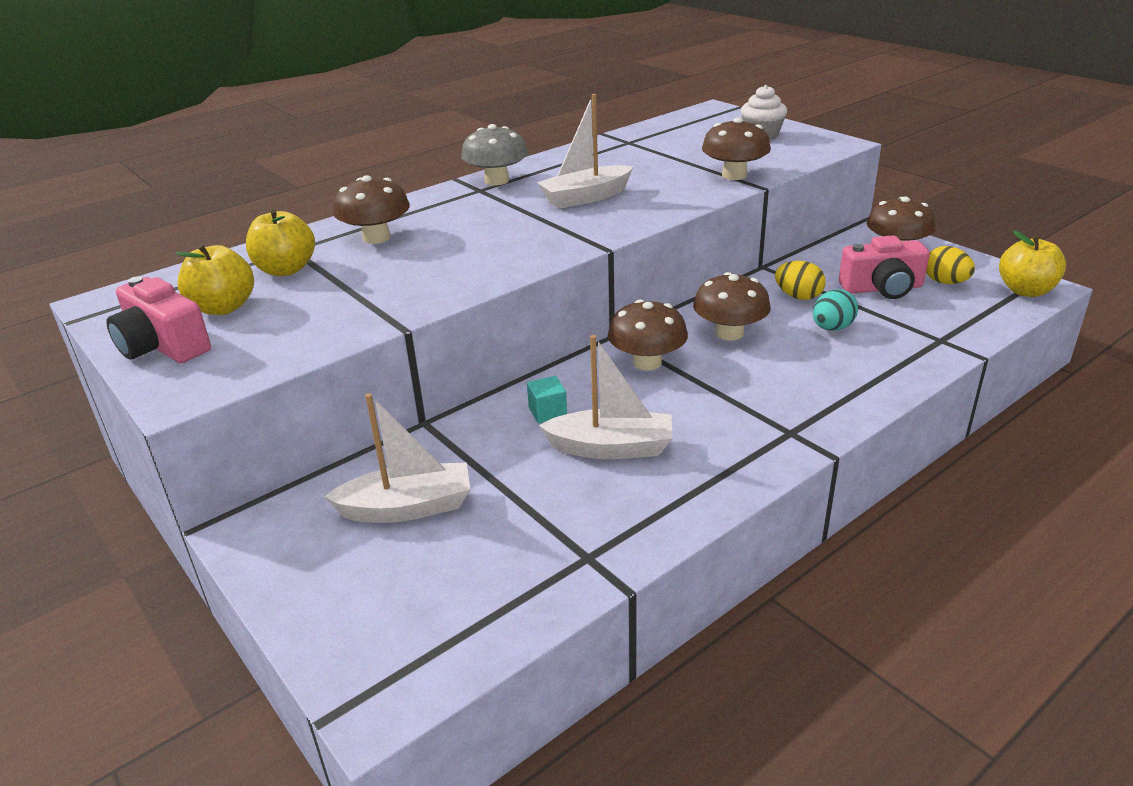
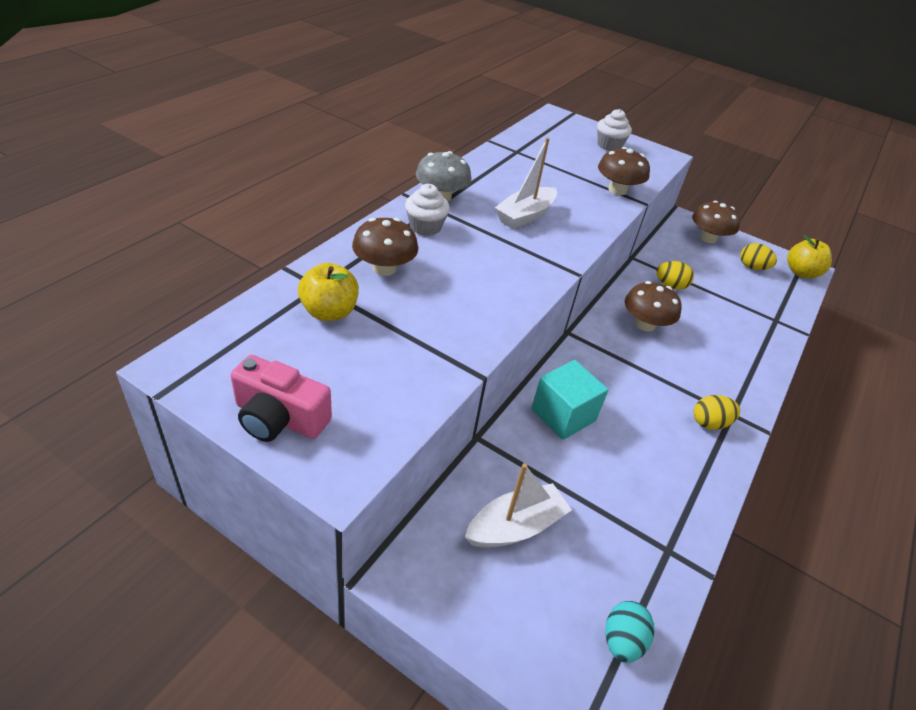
camera: 25 degrees left, 10 degrees up
yellow apple [176,244,254,315] -> none
turquoise cube [527,376,567,424] -> turquoise cube [531,360,608,440], size x1.98
white boat [539,335,673,459] -> none
brown mushroom [608,299,688,370] -> none
turquoise egg [813,289,858,331] -> turquoise egg moved to [605,601,654,663]
pink camera [839,235,930,299] -> none
none -> white cupcake [405,184,450,236]
none -> yellow egg [694,395,740,430]

